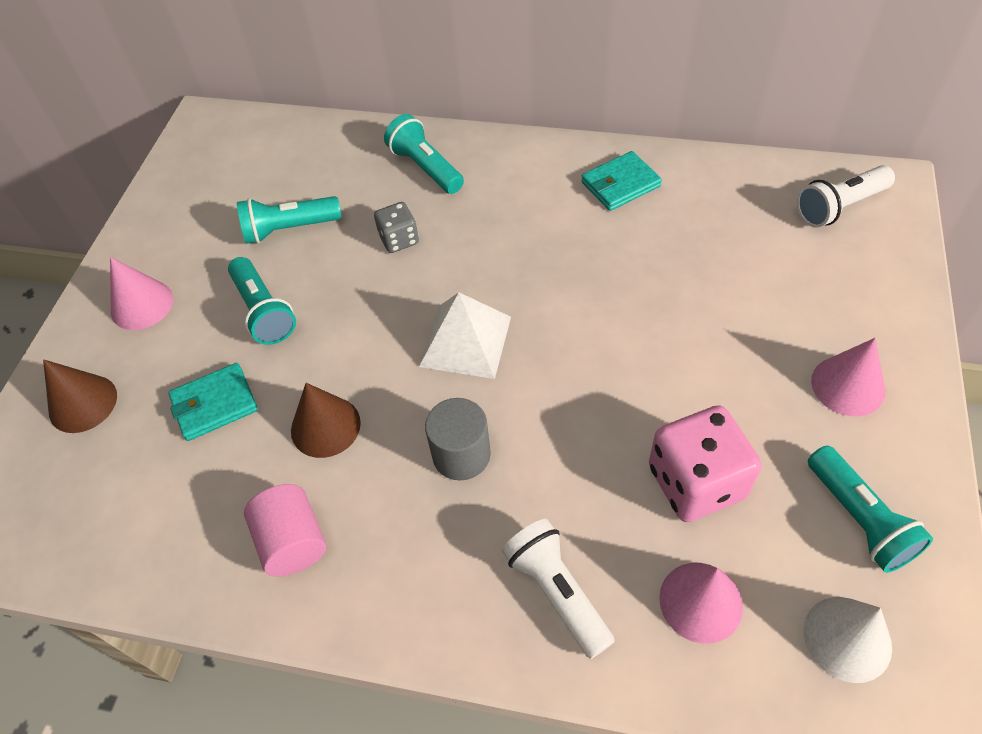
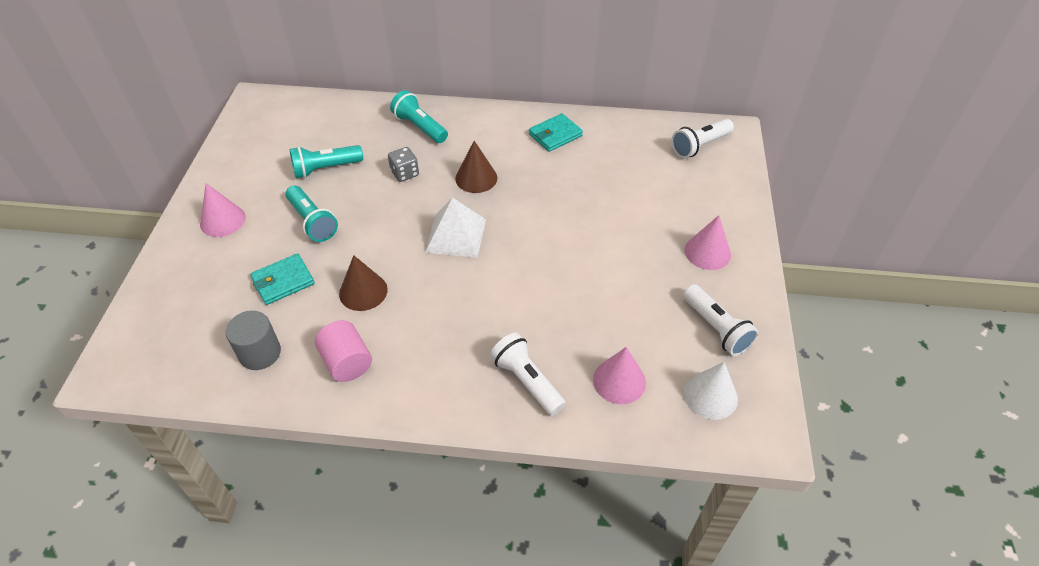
camera: 10 degrees left, 5 degrees down
brown cone [43,359,117,433] -> brown cone moved to [455,141,497,193]
grey cylinder [425,398,491,480] -> grey cylinder moved to [225,311,281,370]
pink dice [649,405,761,522] -> none
turquoise flashlight [808,446,933,573] -> white flashlight [683,284,759,356]

